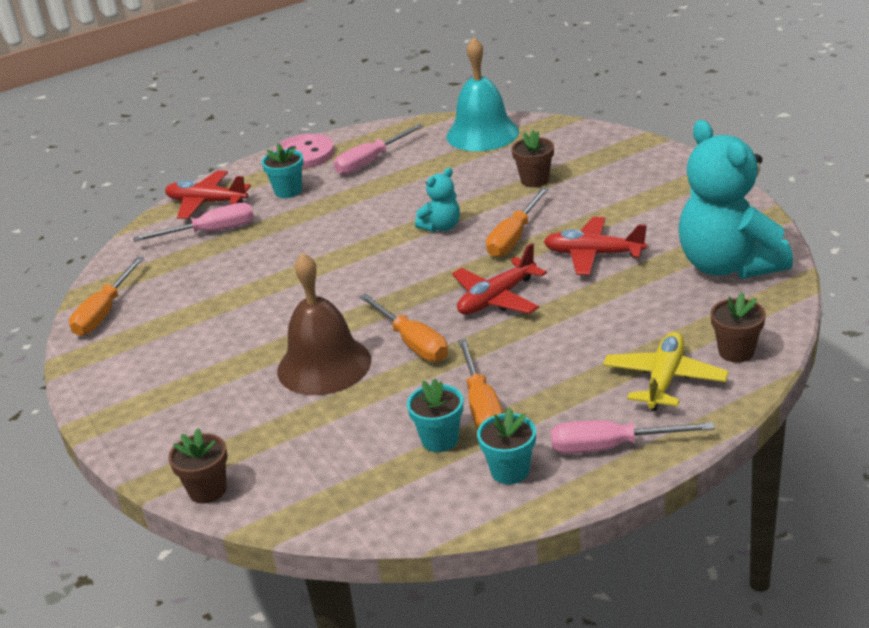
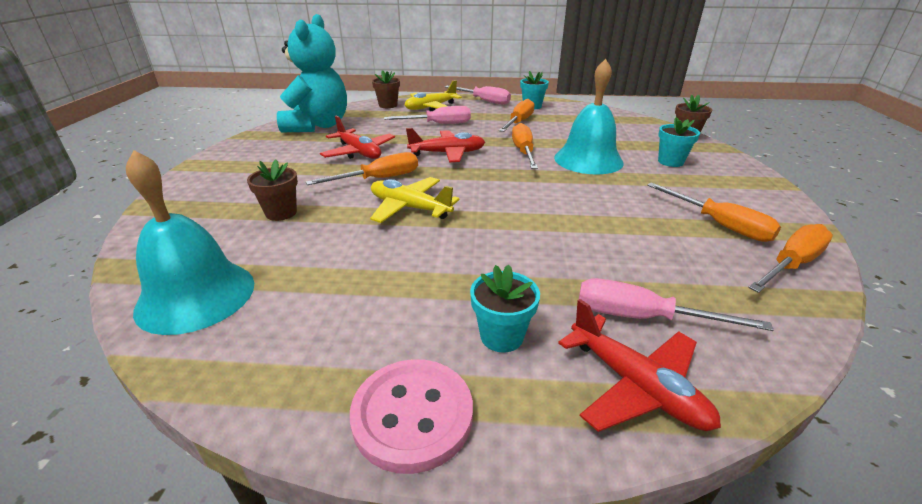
camera: 150 degrees left, 0 degrees up
brown bell [277,253,371,395] -> turquoise bell [554,59,624,175]
pink screwdriver [334,124,424,175] -> pink screwdriver moved to [384,106,471,124]
turquoise flower pot [407,378,463,452] -> turquoise flower pot moved to [658,117,700,167]
turquoise teddy bear [415,168,460,232] -> yellow plane [370,177,460,223]
none -> orange screwdriver [647,183,781,242]

